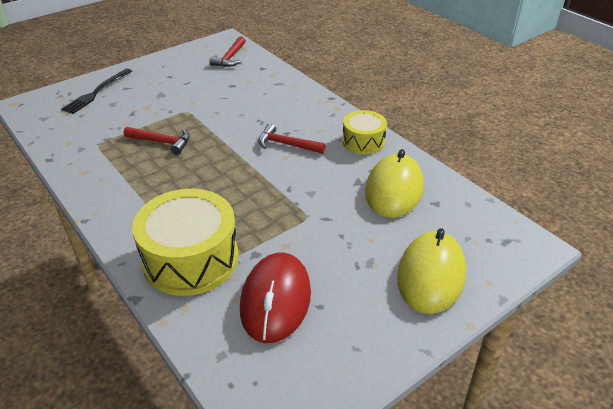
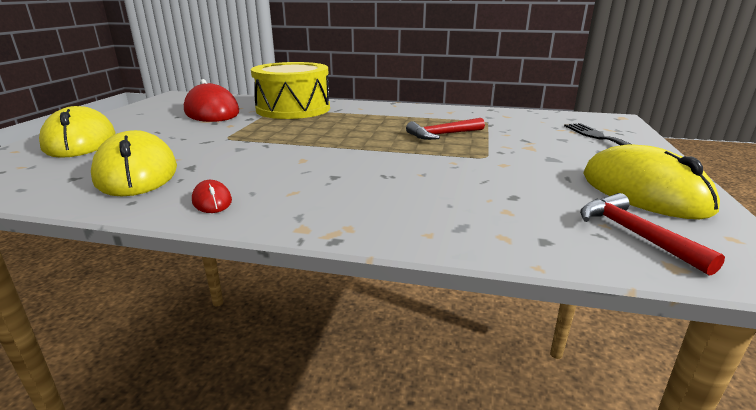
camera: 140 degrees right, 15 degrees down
red hammer [258,123,326,154] -> none
yellow drum [342,110,387,154] -> red mouse [192,180,232,213]
none -> yellow mouse [583,144,720,219]

